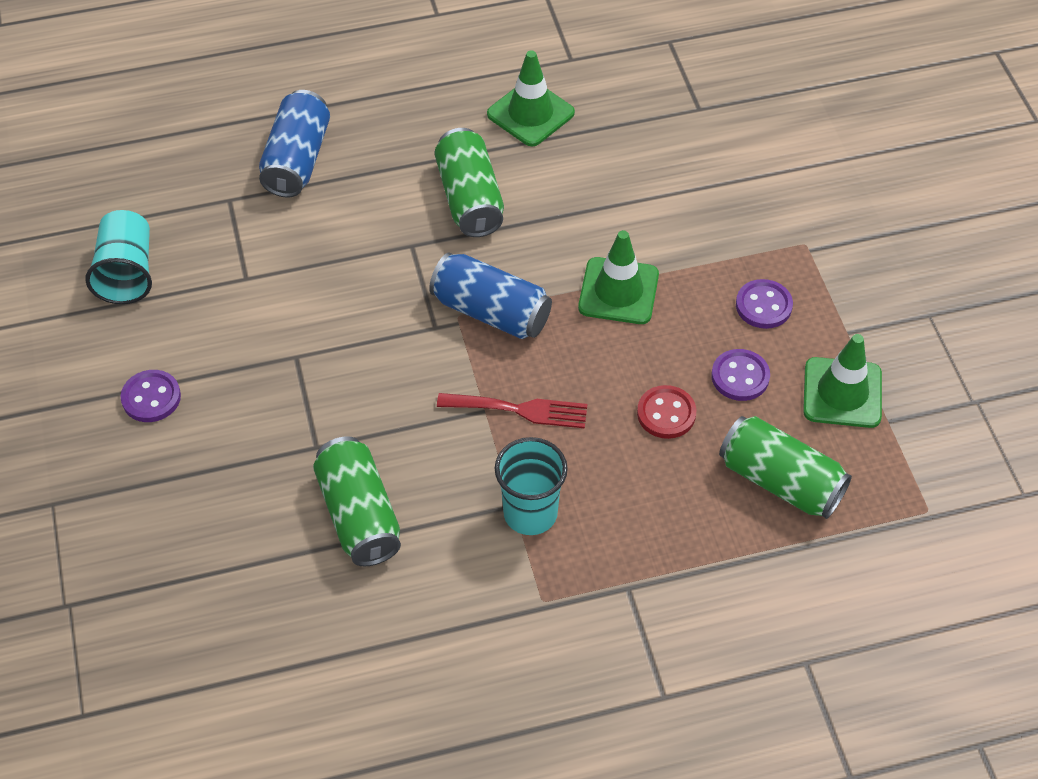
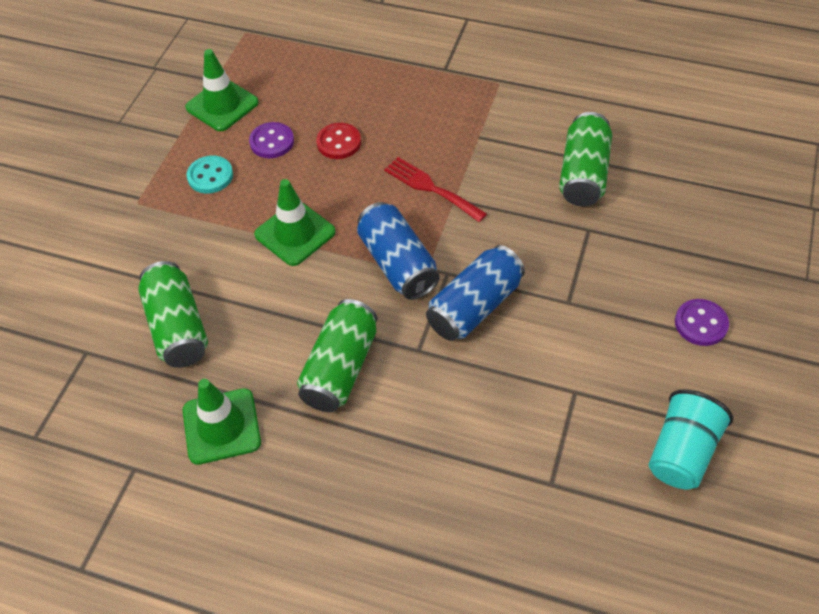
camera: 145 degrees left, 0 degrees up
blue can [259,90,330,197] -> blue can moved to [426,245,525,341]
turquoise cup [495,437,568,535] -> none
green can [719,416,852,519] -> green can moved to [138,261,208,368]
purple button [736,279,793,329] -> turquoise button [186,156,233,194]

